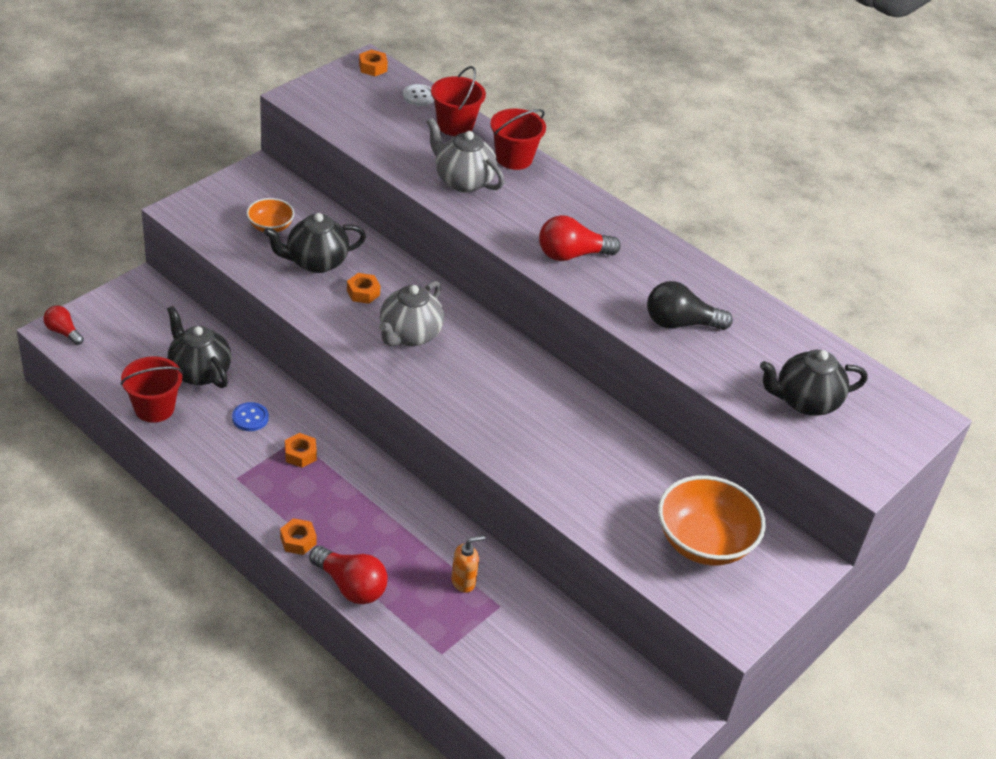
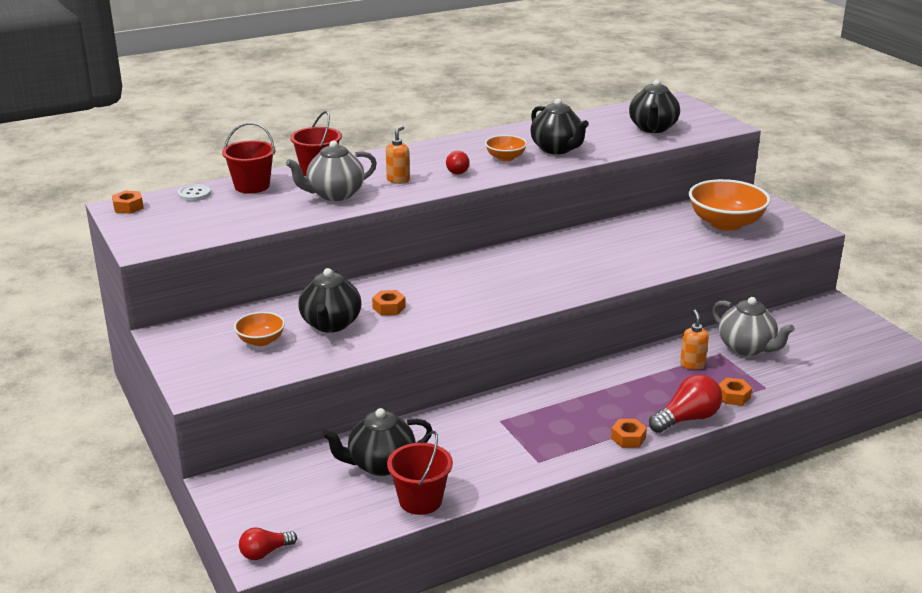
camera: 65 degrees left, 15 degrees down
blue button [232,402,269,431] -> none
orange nut [285,433,317,468] -> orange nut moved to [718,378,752,406]
grey teapot [379,281,444,346] -> grey teapot moved to [712,297,795,356]
red light bulb [539,215,621,261] -> red light bulb [446,151,470,175], size x0.61
black light bulb [647,281,733,330] -> black teapot [530,98,589,154]
none -> orange soap dispenser [386,126,410,184]
none -> orange bowl [485,135,527,161]

